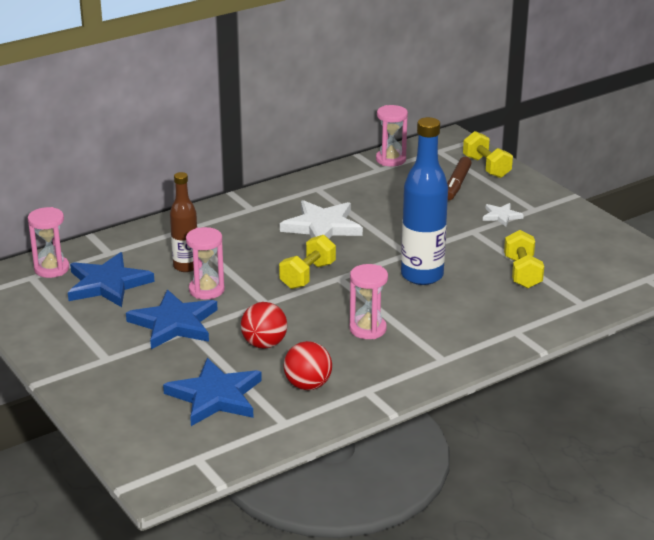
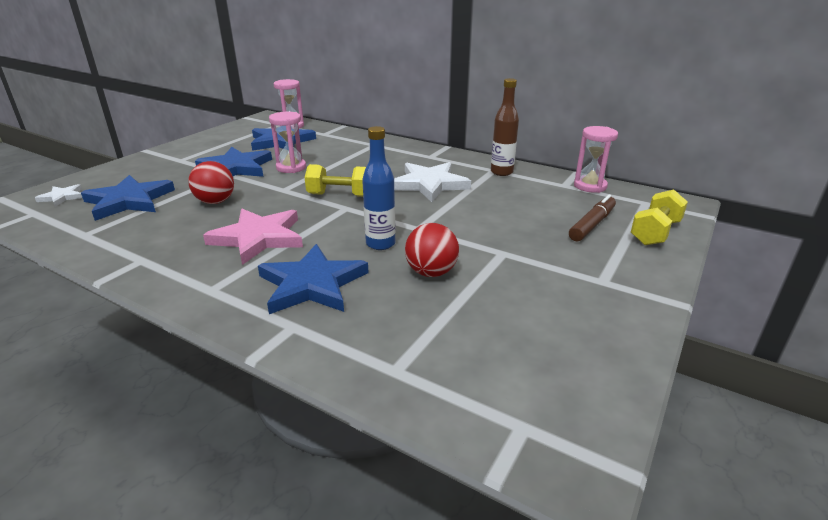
camera: 65 degrees right, 0 degrees up
brown bottle [170,172,197,272] -> brown bottle moved to [491,78,519,176]
red ball [283,341,332,390] -> red ball moved to [405,223,459,277]
pink hourglass [349,264,388,339] -> pink star [203,209,303,265]
blue bottle [401,117,448,285] -> blue bottle [362,126,396,250], size x0.61
brown marker [447,157,471,200] -> brown marker turned 135 degrees clockwise [569,195,616,241]
white star [483,203,524,227] -> white star moved to [35,184,82,207]
yellow dumbbell [504,230,544,288] -> none
none -> blue star [258,244,369,314]

